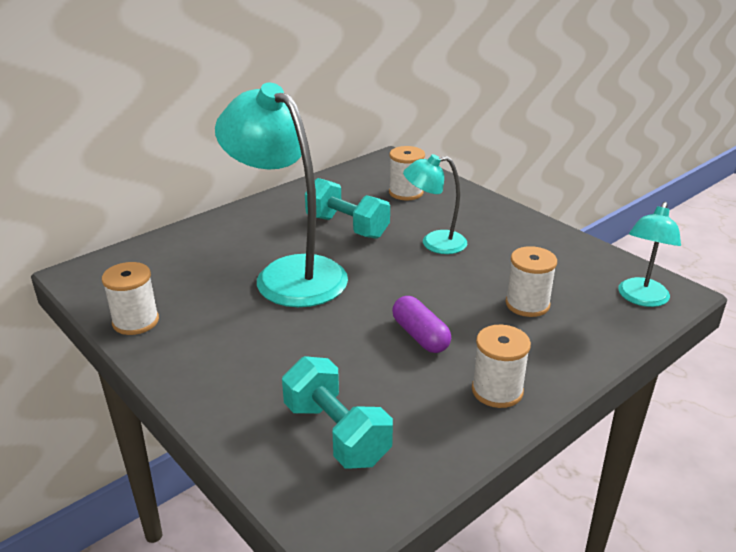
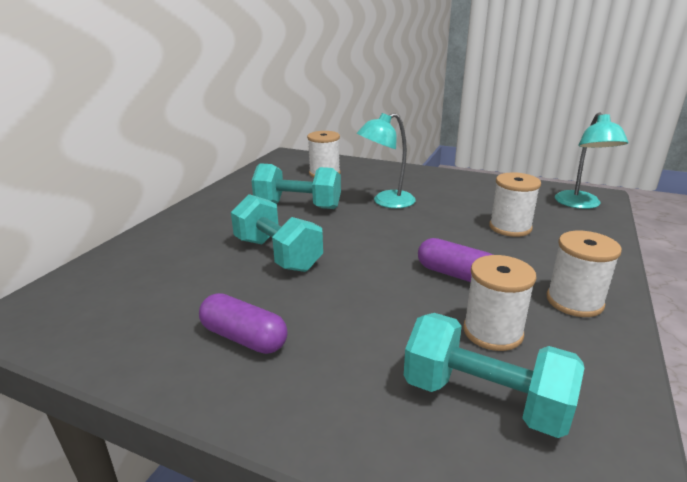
camera: 25 degrees left, 5 degrees down
white spool [102,262,159,335] -> white spool moved to [463,255,536,351]
turquoise lamp [215,83,348,307] -> turquoise dumbbell [231,194,323,272]
none -> purple capsule [199,293,288,354]

